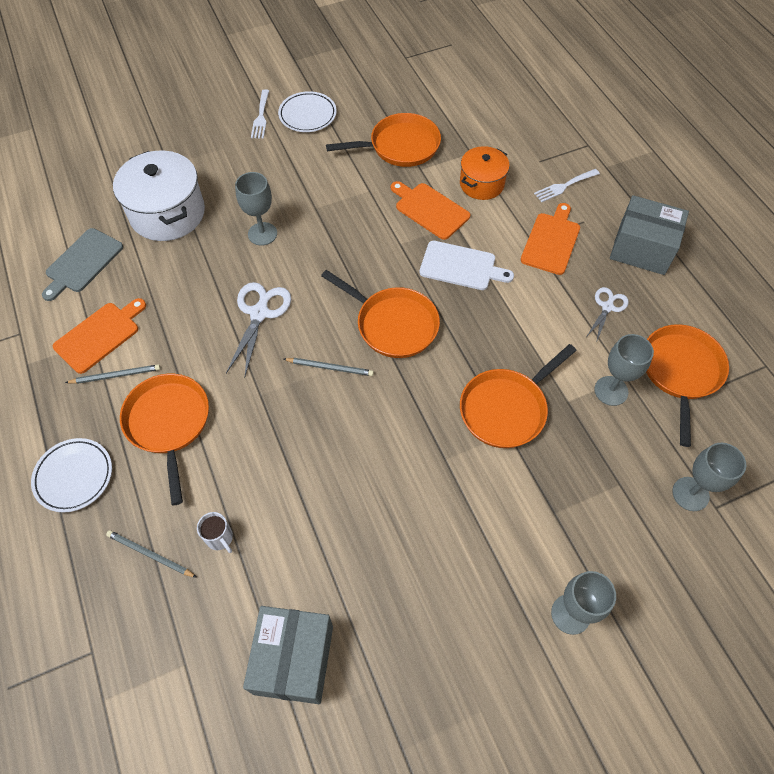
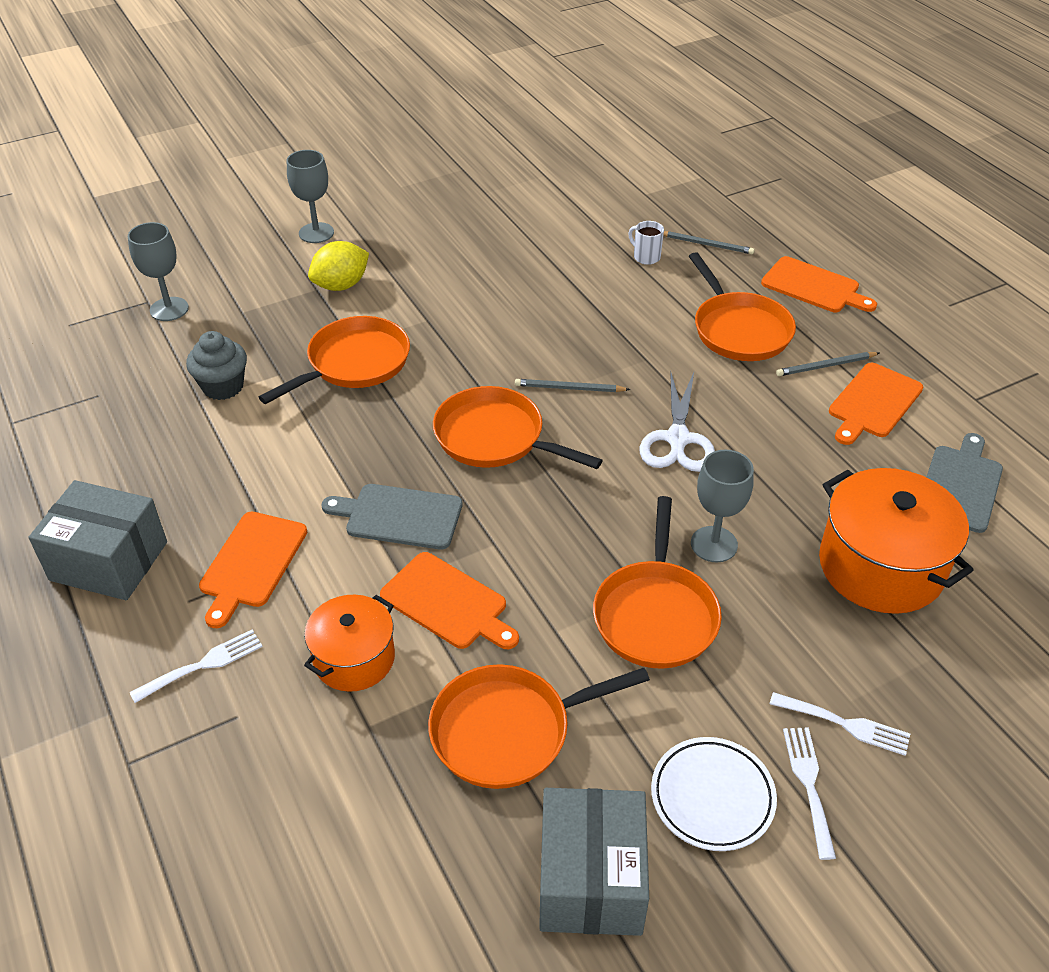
camera: 175 degrees right, 15 degrees down
white plate [31,438,112,513] -> orange cutting board [761,256,877,312]
white pot [113,150,205,241] -> orange pot [819,468,974,614]
grey box [243,606,333,704] -> grey box moved to [539,788,649,936]
white cutting board [419,241,514,290] -> grey cutting board [321,484,462,549]
white scissors [586,287,629,343] -> none
grey goblet [594,334,654,406] -> grey cupcake [186,331,247,400]
orange pan [646,324,729,447] -> orange pan moved to [593,496,722,669]
none -> yellow lemon [308,241,369,291]
none -> white fork [770,692,910,756]

